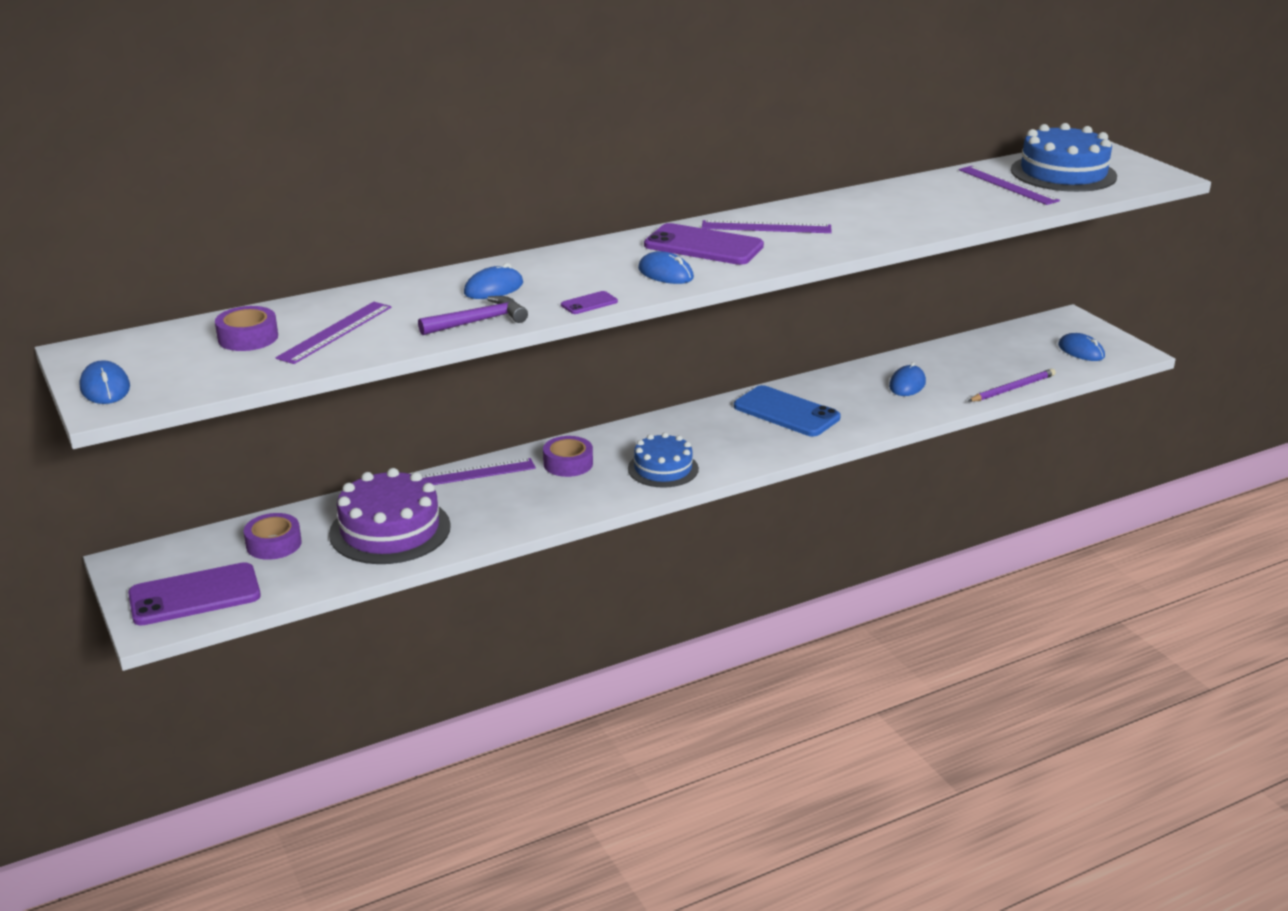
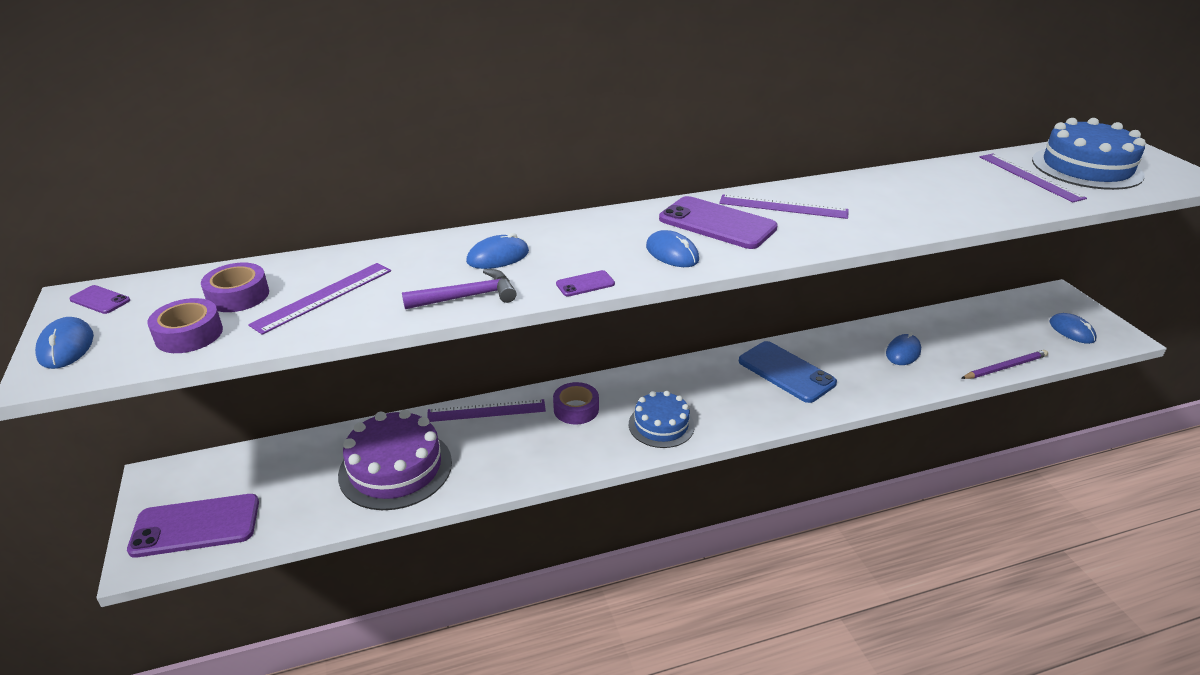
camera: 10 degrees right, 5 degrees up
purple tape [244,513,301,560] -> purple tape moved to [147,298,223,353]
none -> purple phone [69,285,130,314]

